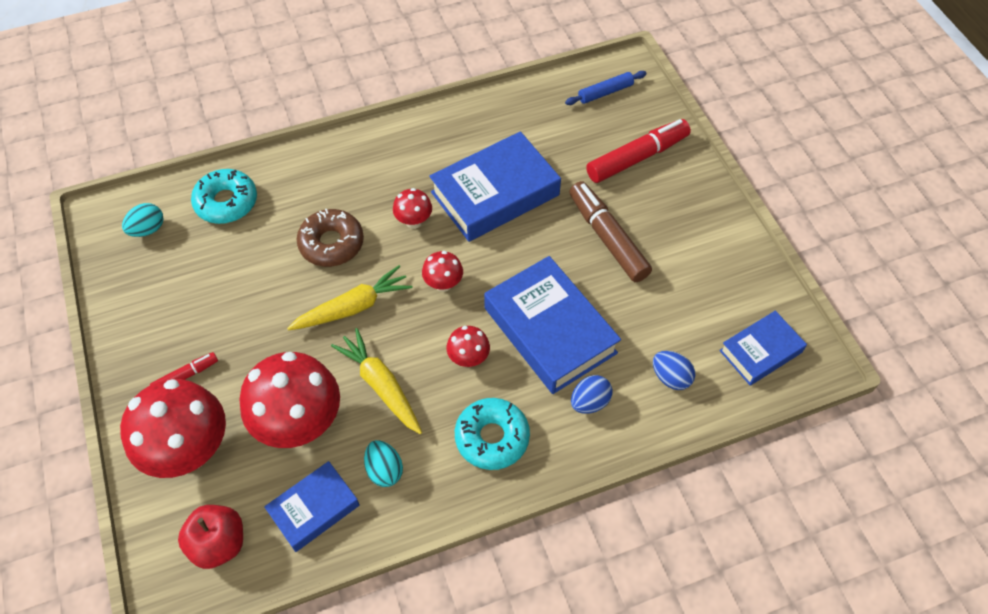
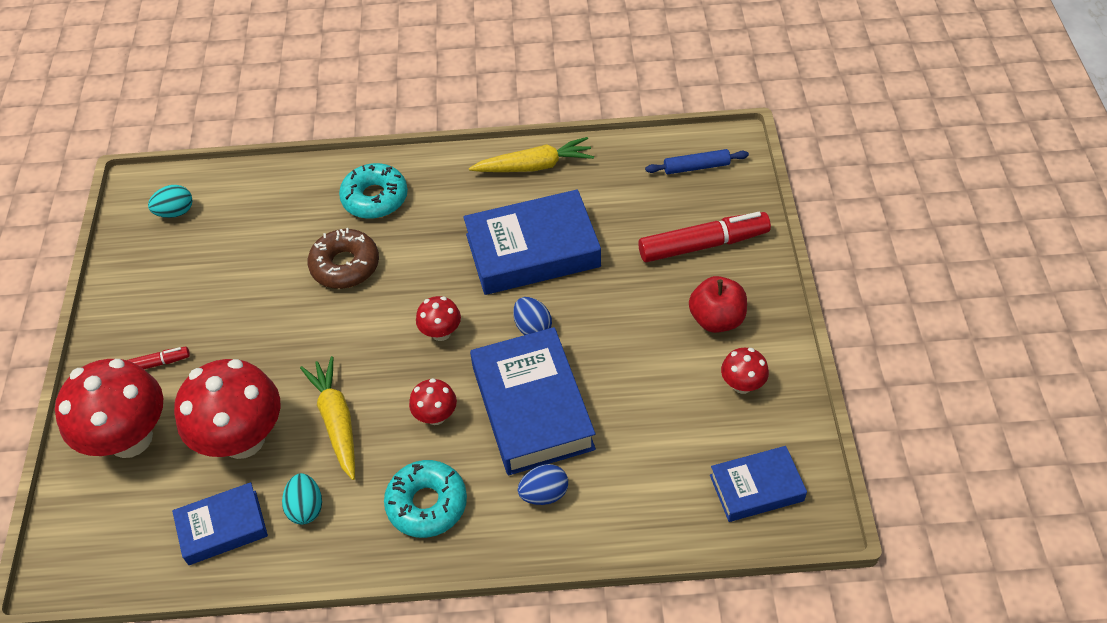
camera: 20 degrees right, 5 degrees down
red apple [178,505,243,569] -> red apple moved to [689,276,747,333]
turquoise donut [191,169,257,224] -> turquoise donut moved to [339,163,408,219]
yellow carrot [287,265,413,331] -> yellow carrot moved to [469,137,594,172]
red mushroom [393,188,432,229] -> red mushroom moved to [721,348,769,394]
brown marker [569,181,652,282] -> none
blue egg [653,351,696,390] -> blue egg moved to [513,297,552,335]

